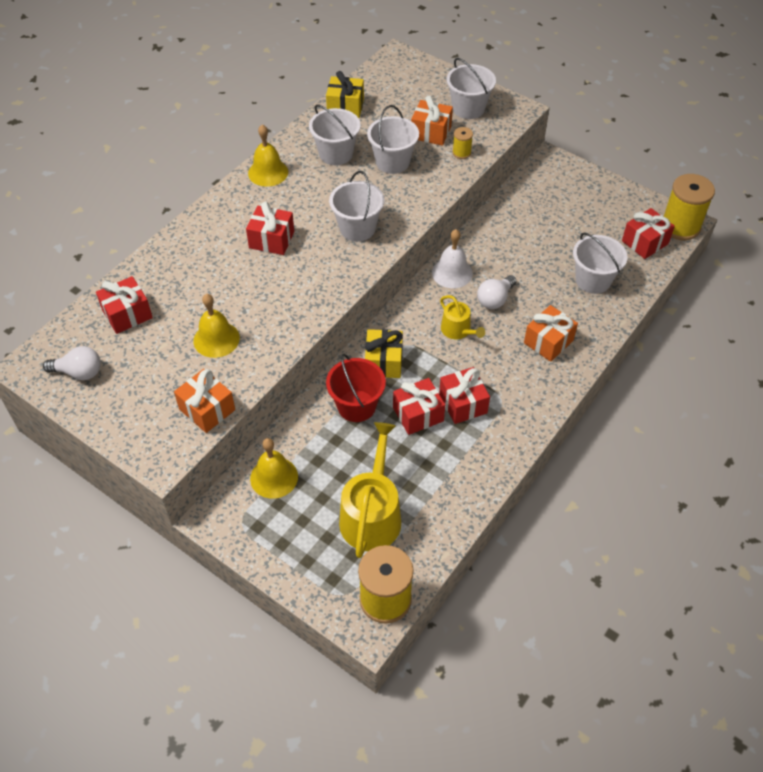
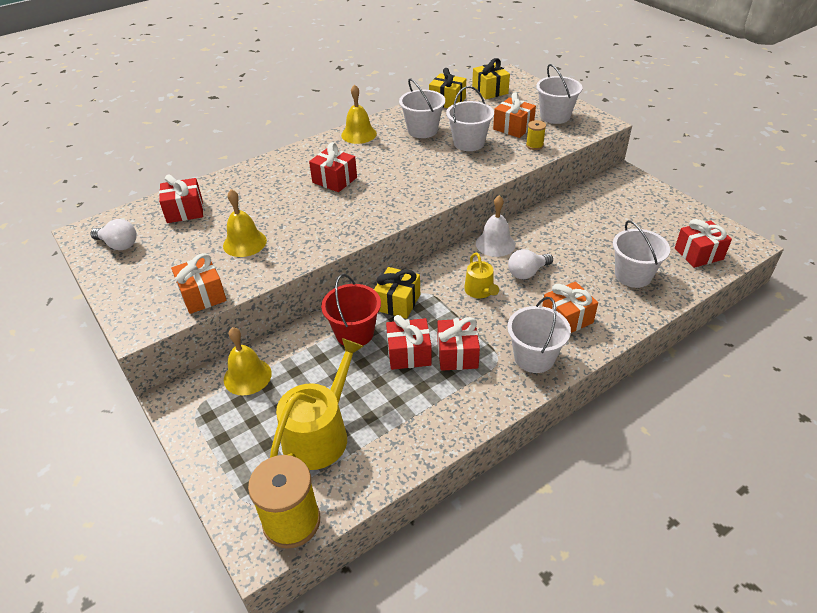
camera: 20 degrees right, 10 degrees down
white bucket [329,171,384,242] -> white bucket moved to [507,297,571,373]
yellow spool [664,174,715,240] -> none
none -> yellow gift [472,58,510,99]

